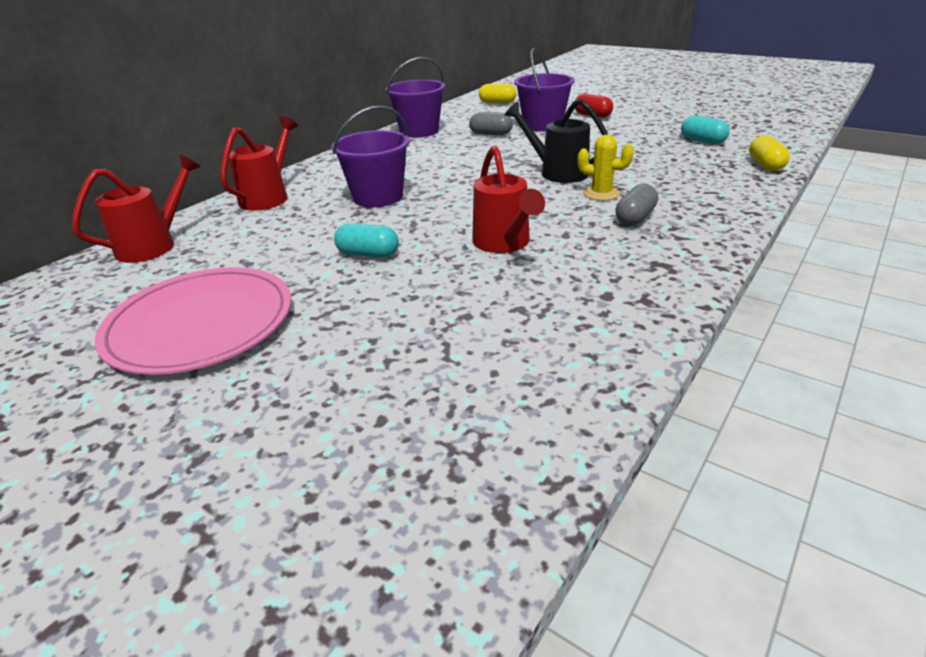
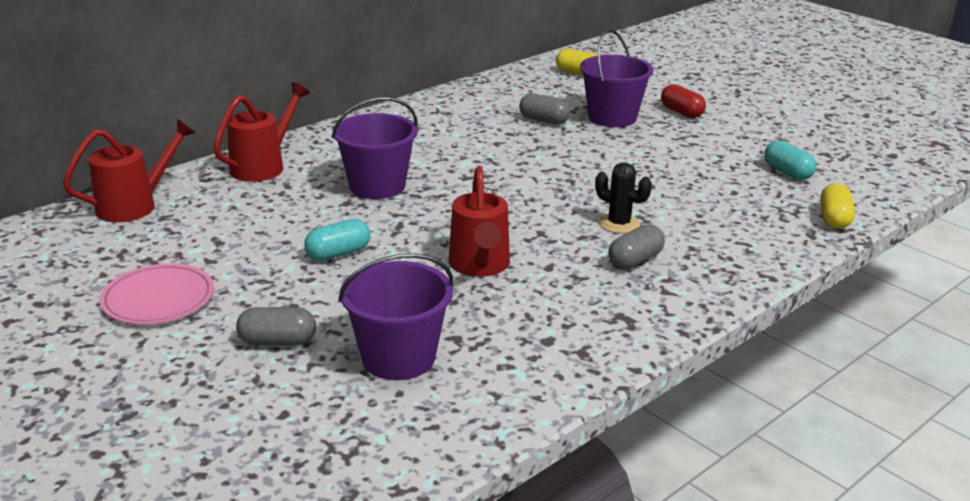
camera: 10 degrees right, 5 degrees down
pink plate [95,267,292,375] -> pink plate [99,263,214,324], size x0.63
turquoise capsule [334,223,399,258] -> turquoise capsule turned 60 degrees counterclockwise [304,219,370,261]
purple bucket [386,57,445,138] -> purple bucket moved to [339,253,454,380]
black watering can [505,99,608,183] -> none
yellow cactus [578,135,634,201] -> black cactus [595,162,652,234]
none -> grey capsule [236,307,316,345]

